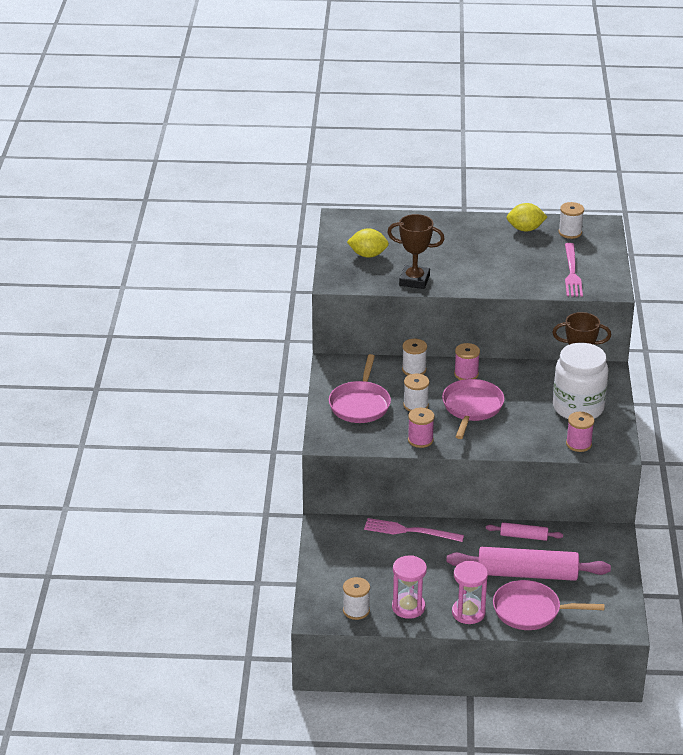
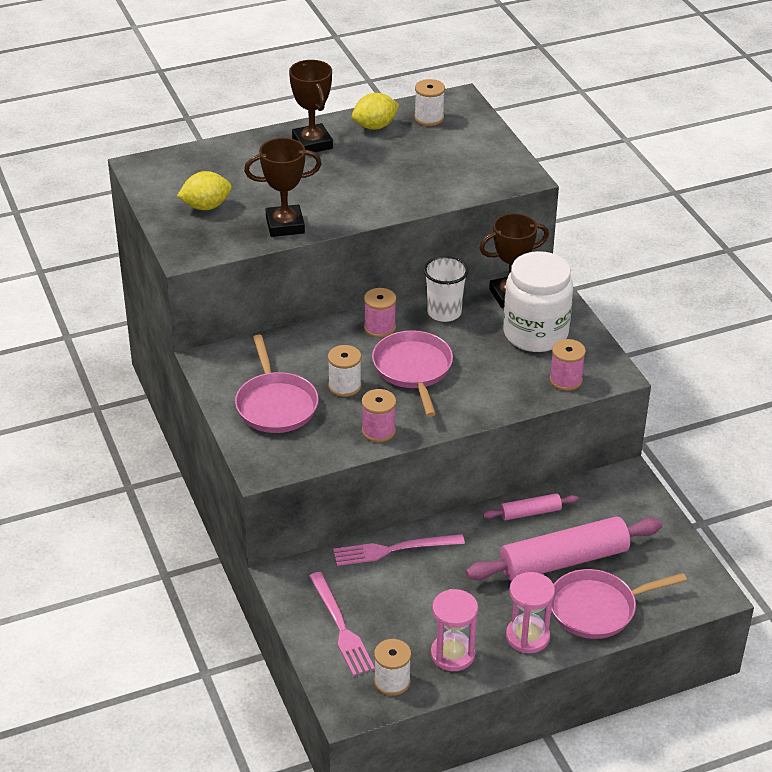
camera: 25 degrees left, 5 degrees up
white spool [402,339,427,375] -> none
pink fork [565,243,583,297] -> pink fork moved to [309,572,375,676]
none -> brown trophy [289,60,333,152]
none -> white cup [424,256,468,322]

